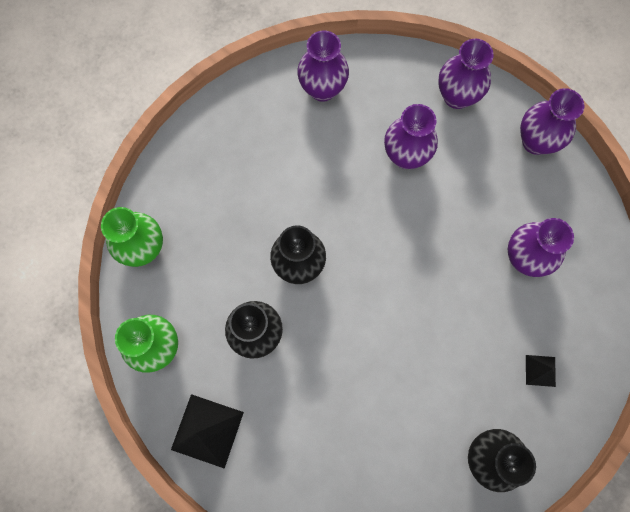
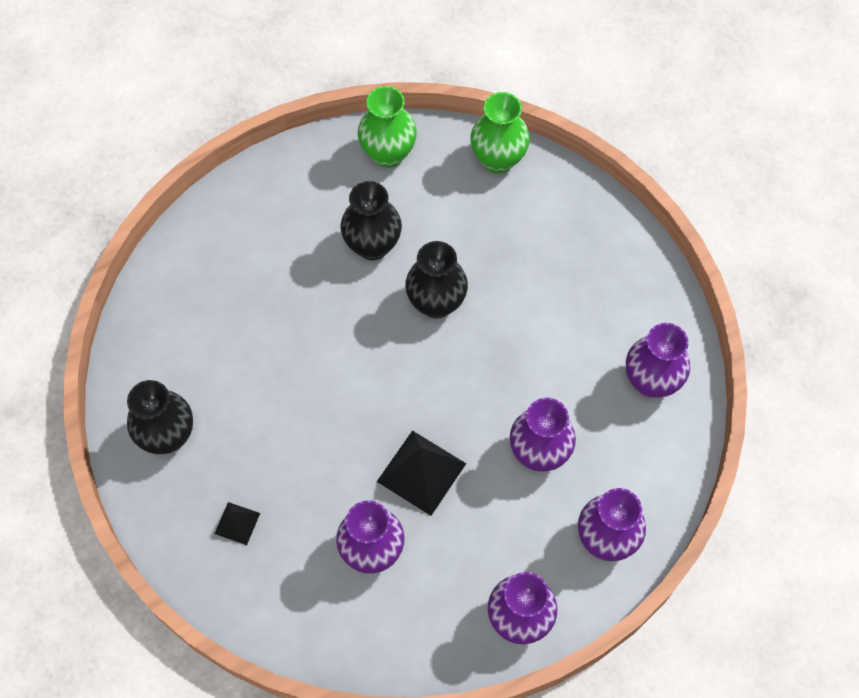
camera: 105 degrees right, 10 degrees down
black pyramid [171,394,244,469] -> black pyramid moved to [377,430,466,516]

